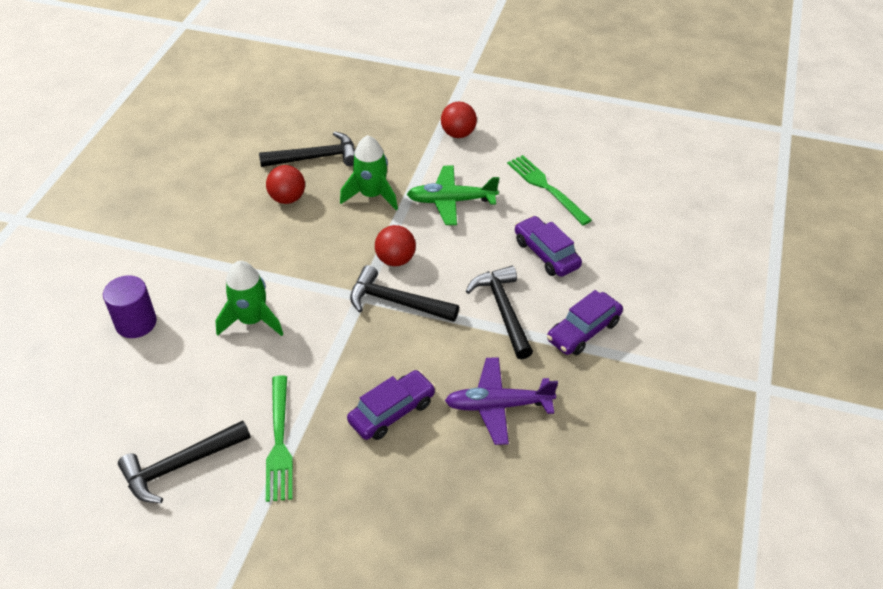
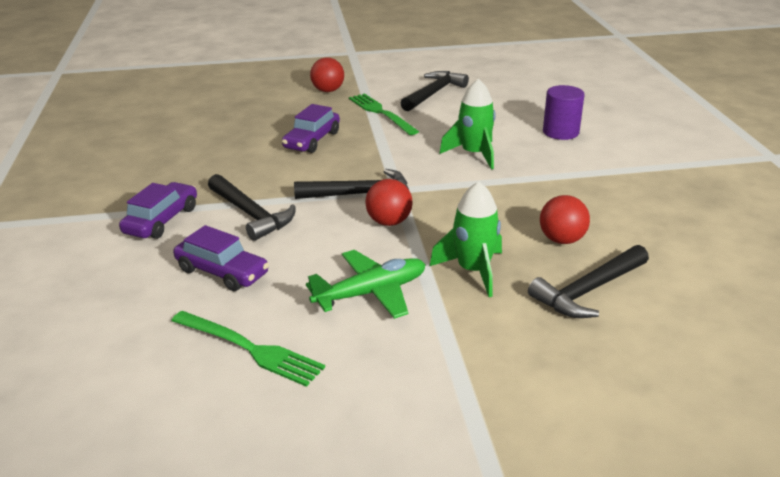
camera: 155 degrees right, 15 degrees down
red ball [441,102,477,138] -> red ball moved to [310,57,344,92]
purple plane [445,357,558,445] -> none

